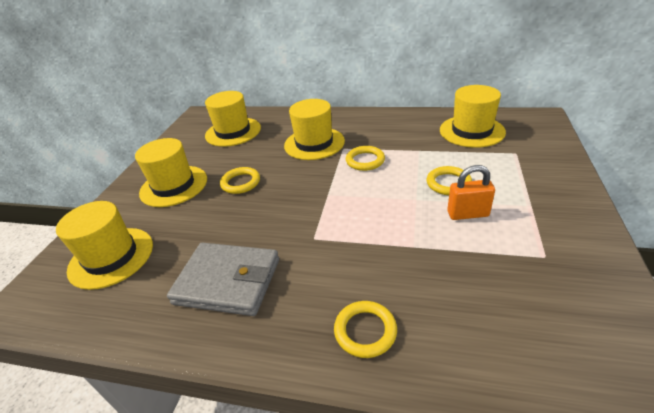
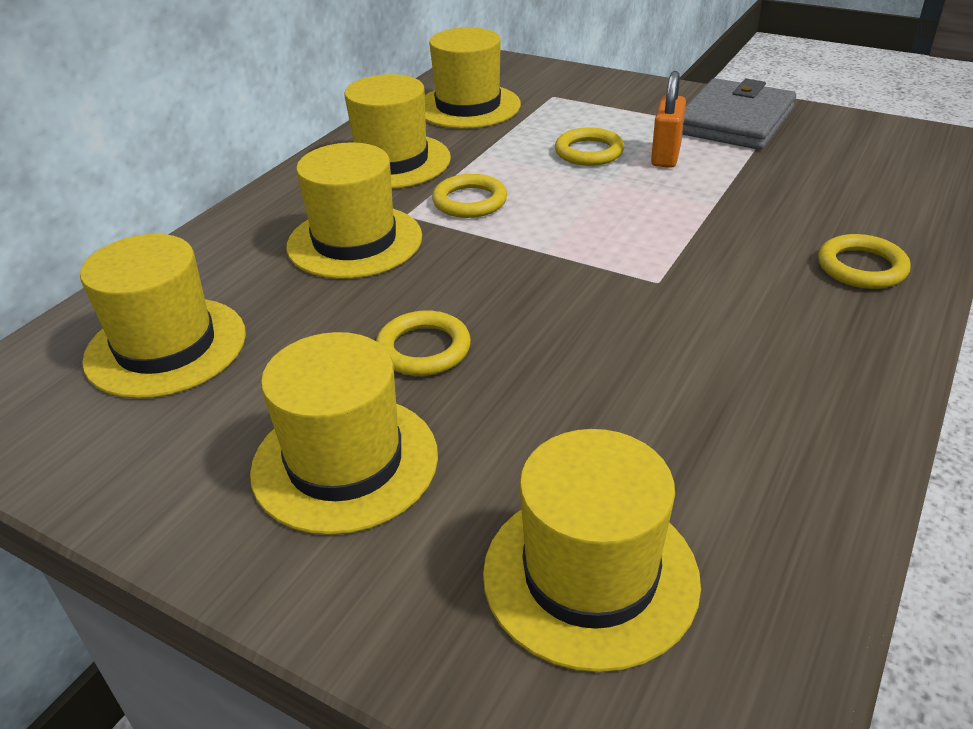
camera: 75 degrees left, 0 degrees up
grey wallet [167,243,279,316] -> grey wallet moved to [682,78,796,150]
none -> yellow hat [344,74,451,189]

